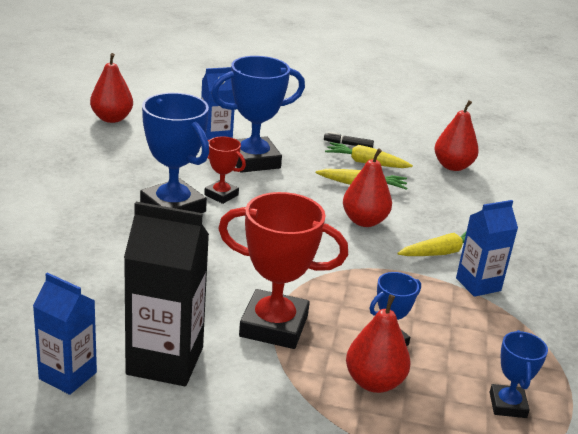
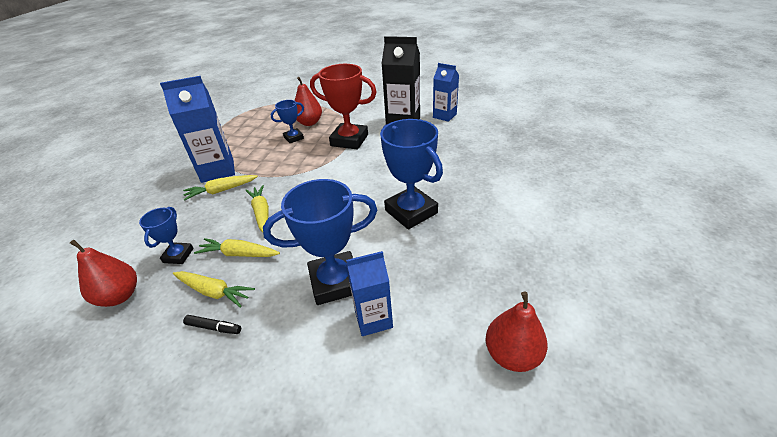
camera: 170 degrees left, 10 degrees up
red trophy [204,136,246,204] -> none
red pear [343,148,392,227] -> yellow carrot [245,185,269,232]
blue carton [456,200,518,297] -> blue carton [160,76,235,183], size x1.58
blue trophy [490,330,548,418] -> blue trophy moved to [139,207,194,264]

